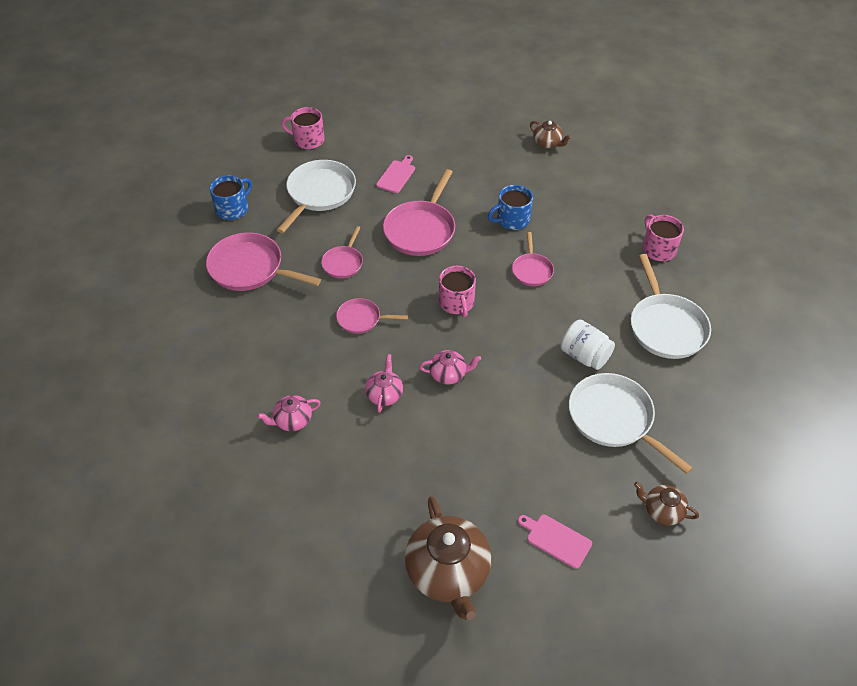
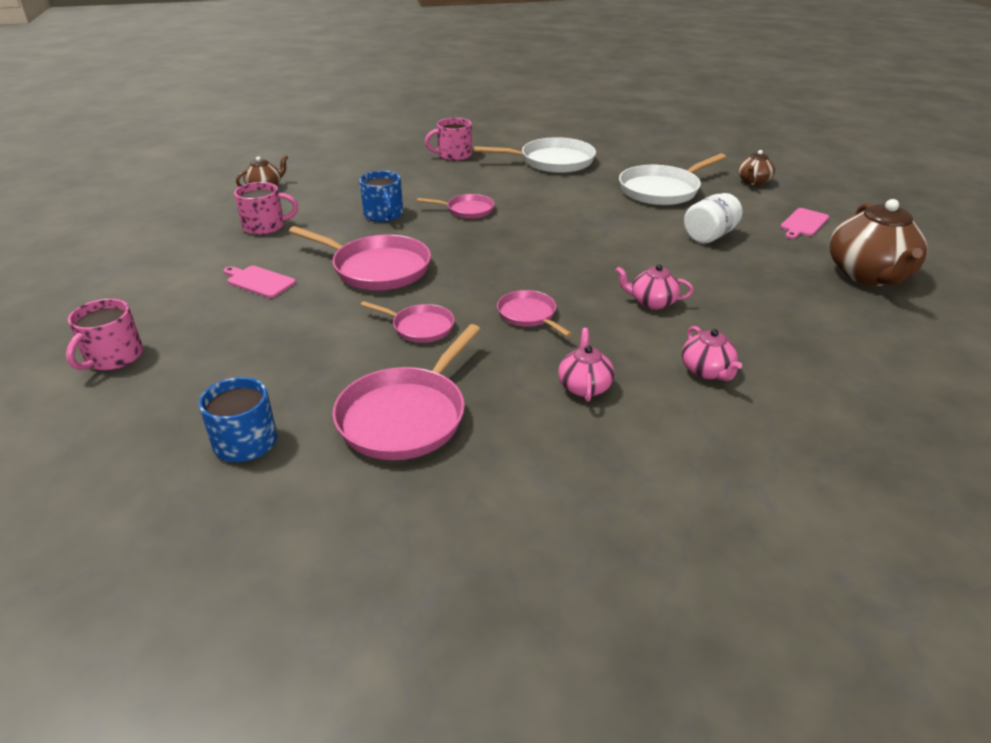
camera: 85 degrees left, 15 degrees down
white pan [277,160,356,233] -> none
pink pan [336,298,408,334] -> pink pan turned 135 degrees clockwise [497,290,572,337]
brown teapot [405,496,491,620] -> brown teapot turned 105 degrees clockwise [829,199,927,286]
pink teapot [419,350,481,385] -> pink teapot moved to [558,328,614,402]
pink mug [439,266,476,317] -> pink mug moved to [234,182,298,235]
white jar [560,319,615,370] -> white jar moved to [684,193,742,243]

